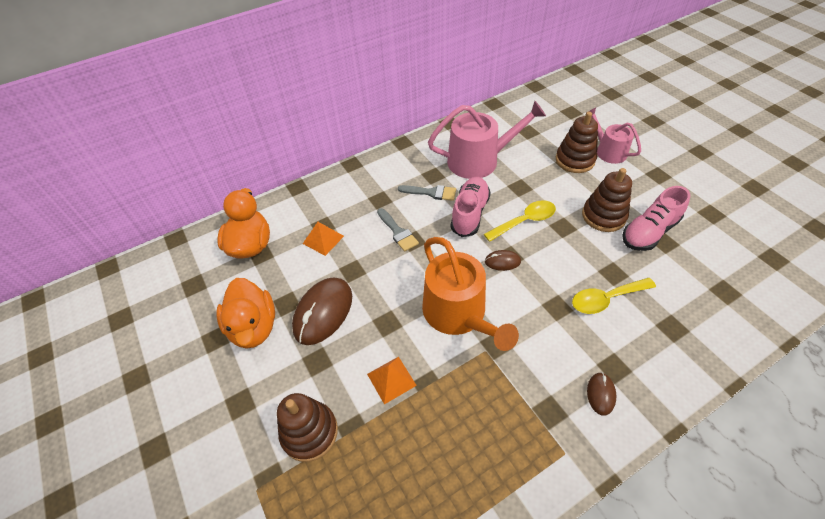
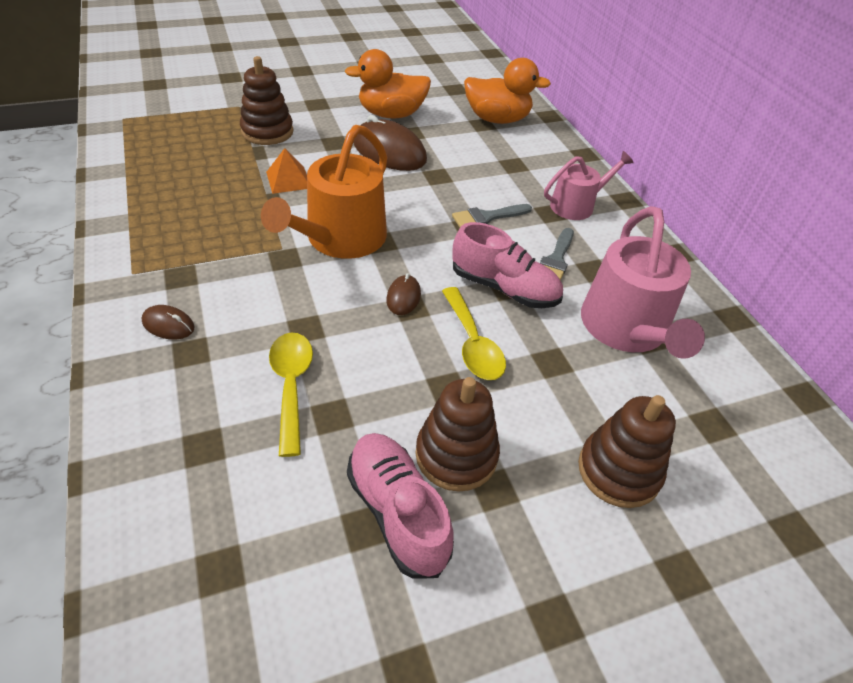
camera: 95 degrees right, 5 degrees down
orange pyramid [303,222,344,256] -> none
orange watering can [422,237,519,351] -> orange watering can turned 45 degrees counterclockwise [261,125,387,259]
pink watering can [586,107,641,164] -> pink watering can moved to [544,151,634,220]

